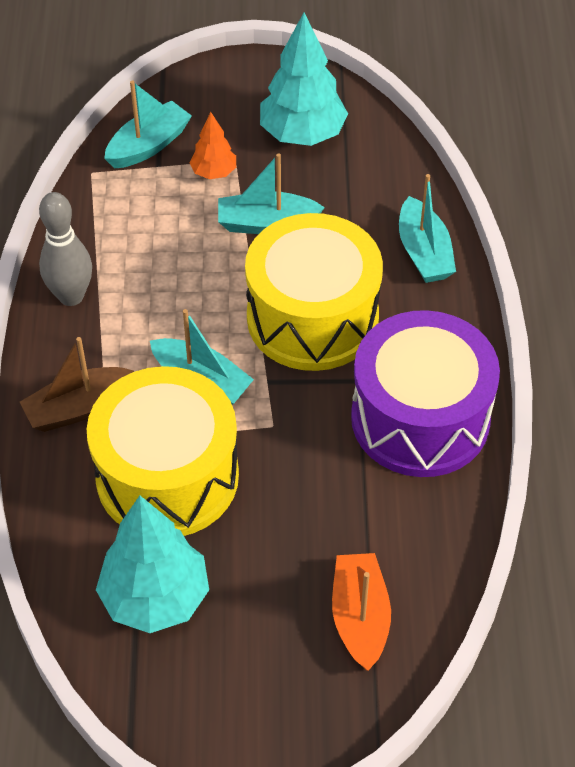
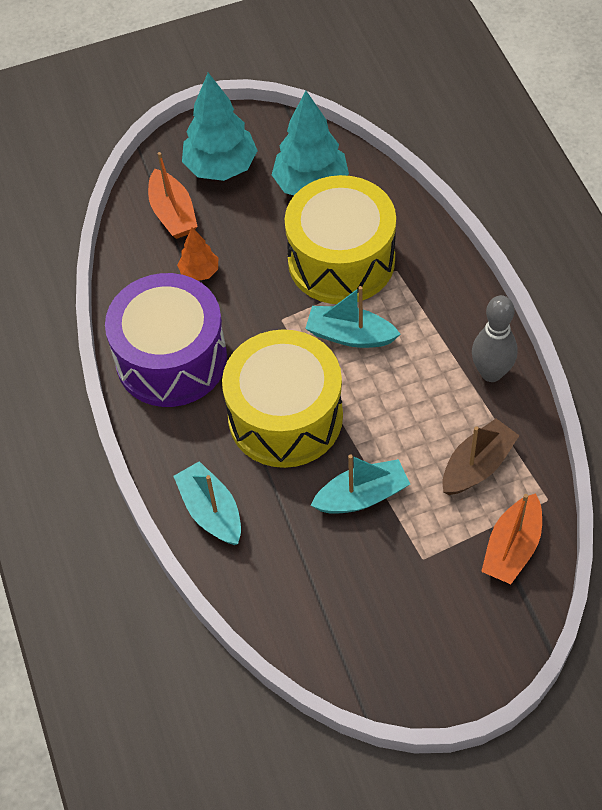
camera: 165 degrees right, 5 degrees up
brown boat [20,337,134,432] -> brown boat moved to [443,418,520,495]
turquoise boat [104,81,192,169] -> orange boat [481,493,542,584]
orange tree [189,112,236,179] -> orange tree moved to [177,227,218,281]
turquoise tree [260,12,348,146] -> turquoise tree moved to [182,73,258,181]

